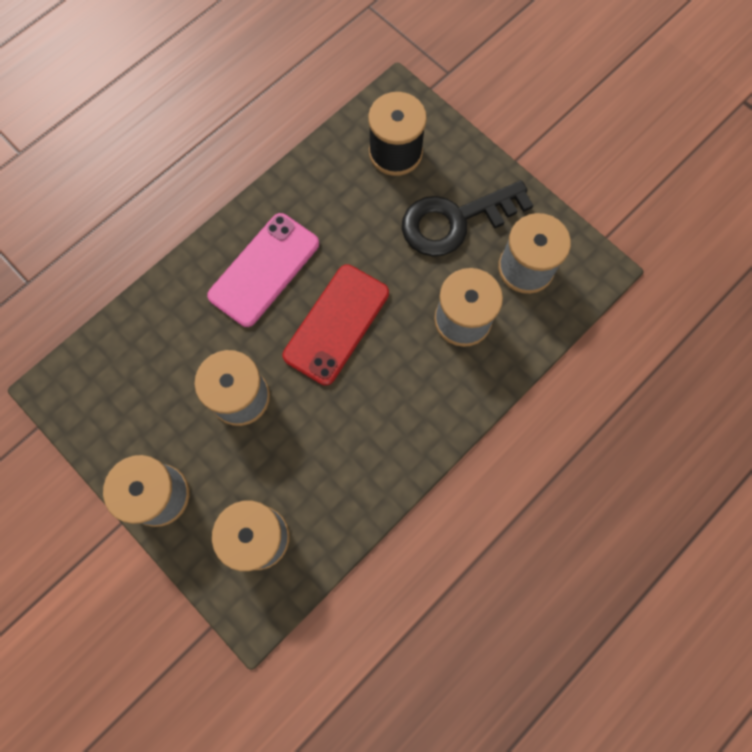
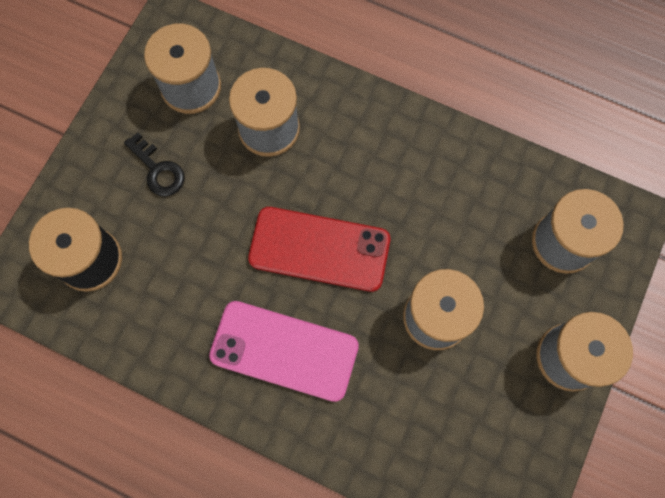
camera: 110 degrees left, 0 degrees up
black key [402,180,533,256] -> black key [124,132,185,196], size x0.51

